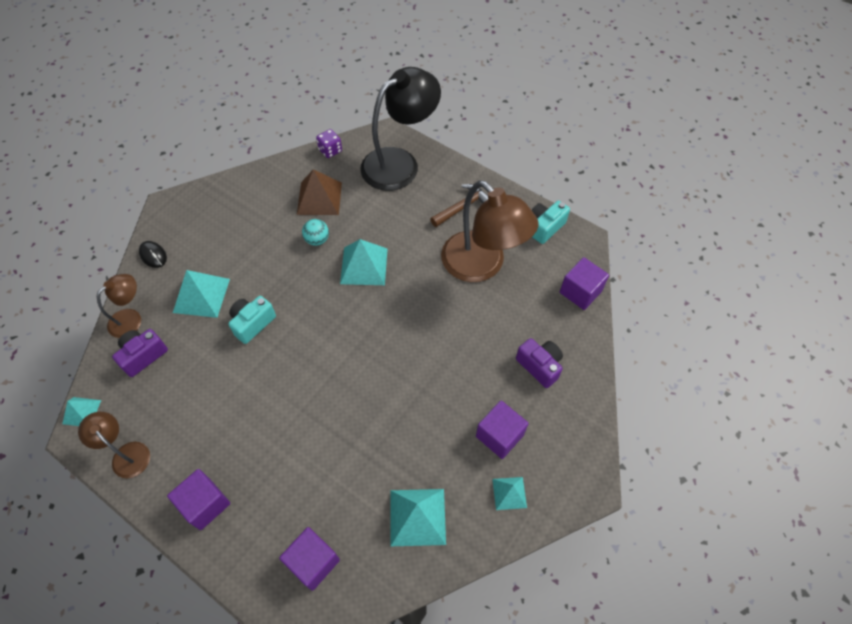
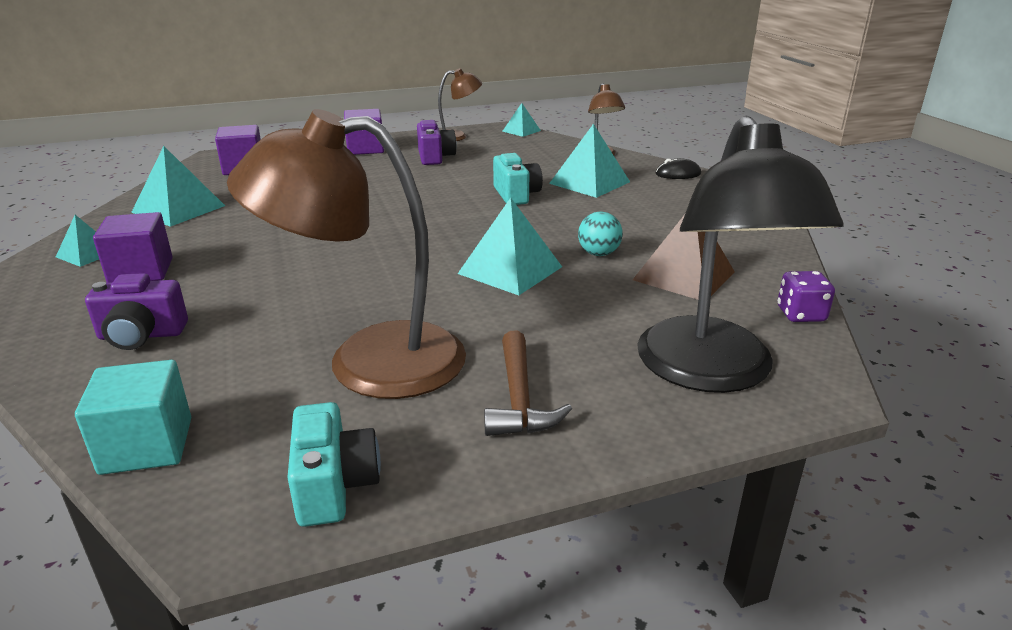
camera: 125 degrees right, 30 degrees down
purple camera [112,329,168,377] -> purple camera moved to [417,120,457,165]
purple cube [560,257,609,310] -> turquoise cube [75,360,191,475]

